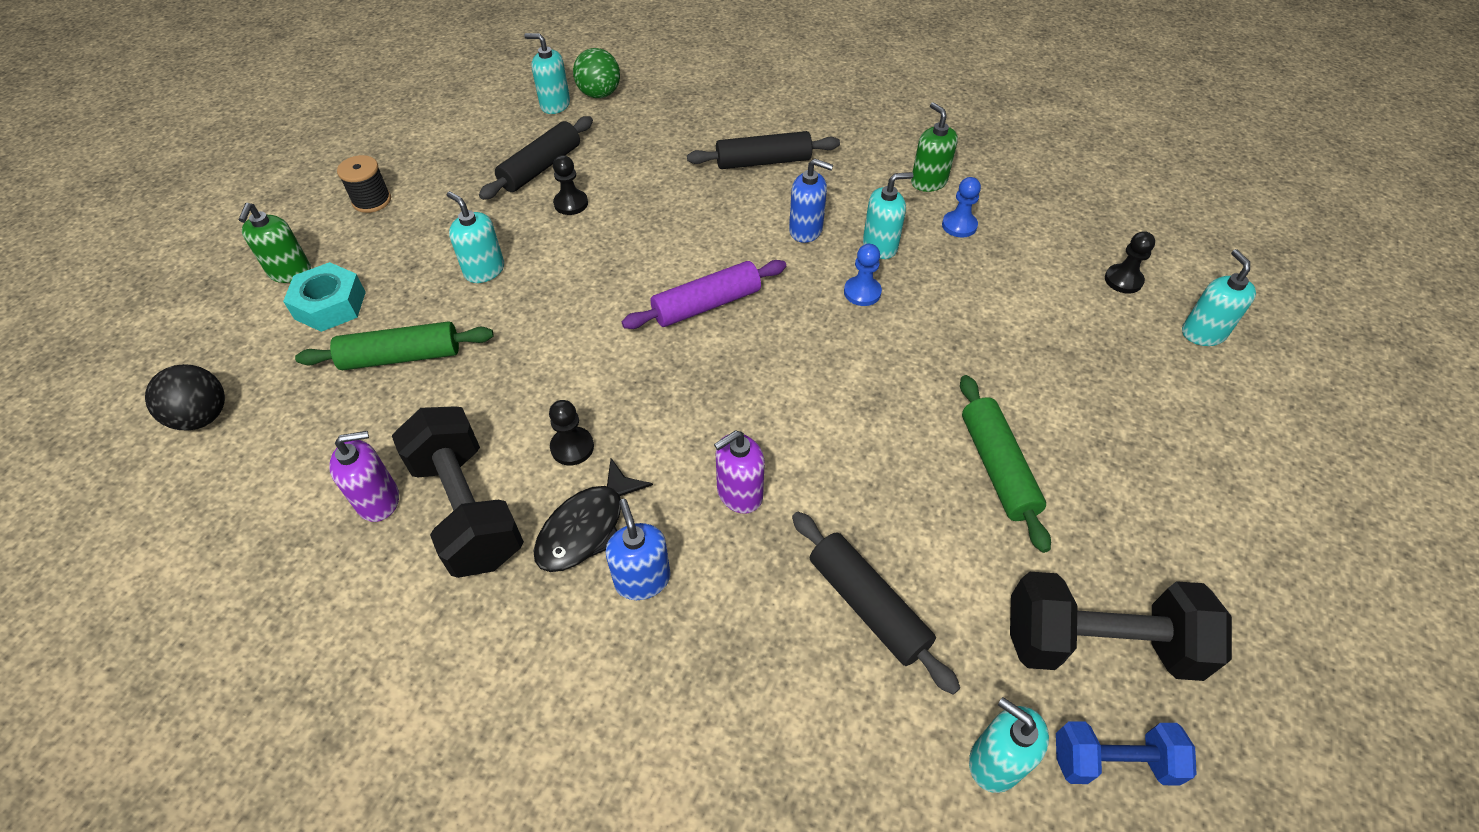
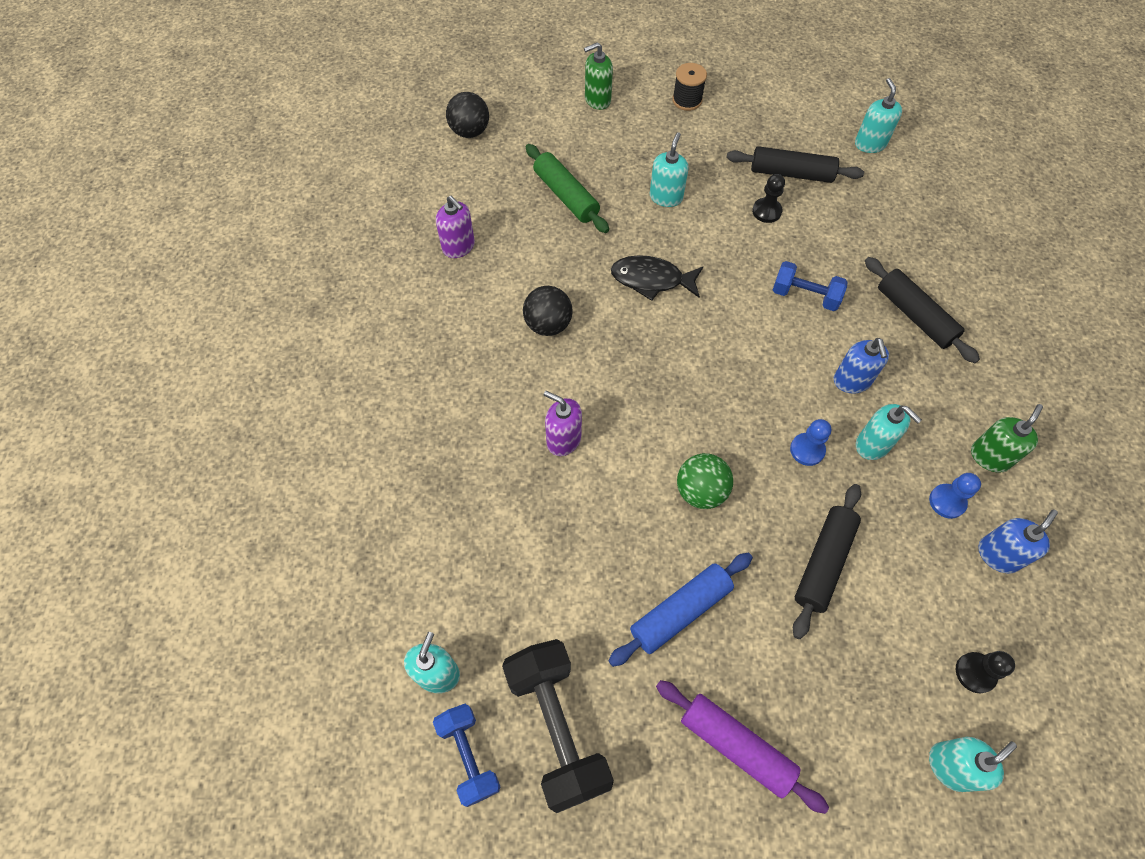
camera: 65 degrees right, 10 degrees up
turquoise nut [283,262,366,332] -> none
black dumbbell [392,406,524,578] -> none
black fish [534,458,653,572] -> black fish moved to [611,255,703,301]
black pawn [549,400,594,466] -> black ball [523,286,573,336]
green ball [573,48,620,98] -> green ball moved to [677,453,733,509]
blue soap dispenser [606,499,671,600] -> blue soap dispenser moved to [978,509,1058,574]
purple rolling pin [622,260,786,329] -> purple rolling pin moved to [656,680,829,814]
black rolling pin [792,512,960,695] -> black rolling pin moved to [793,484,861,639]
green rolling pin [960,375,1051,553] -> blue rolling pin [608,553,753,667]
none -> blue dumbbell [773,261,847,311]

